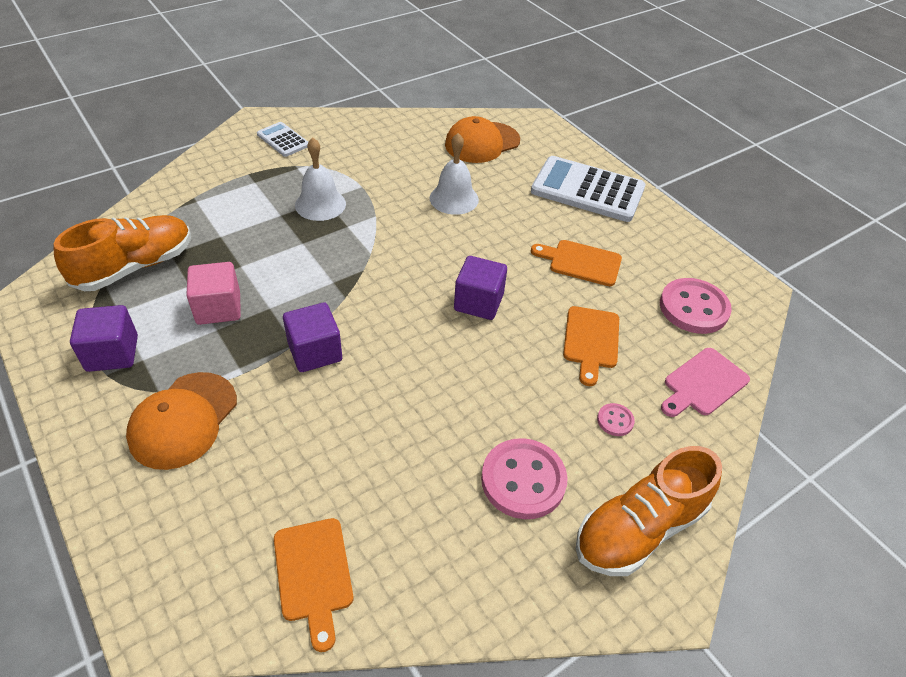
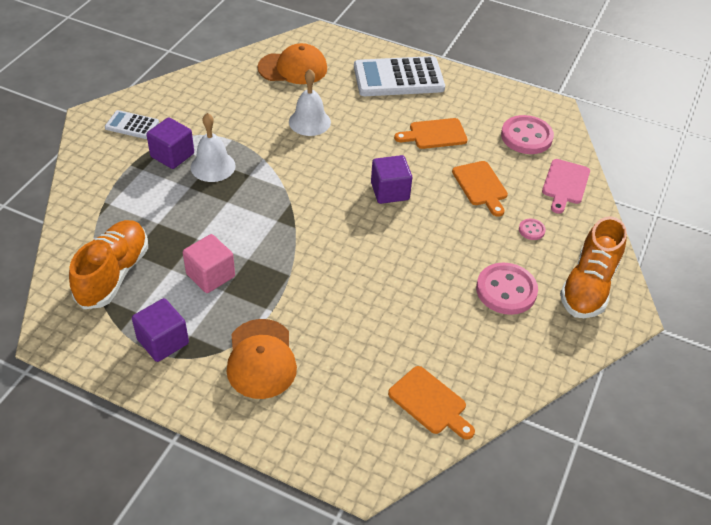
camera: 30 degrees left, 0 degrees up
purple cube [283,303,342,372] -> purple cube moved to [146,117,194,169]
orange cap [445,116,520,163] -> orange cap turned 120 degrees counterclockwise [257,43,327,84]

